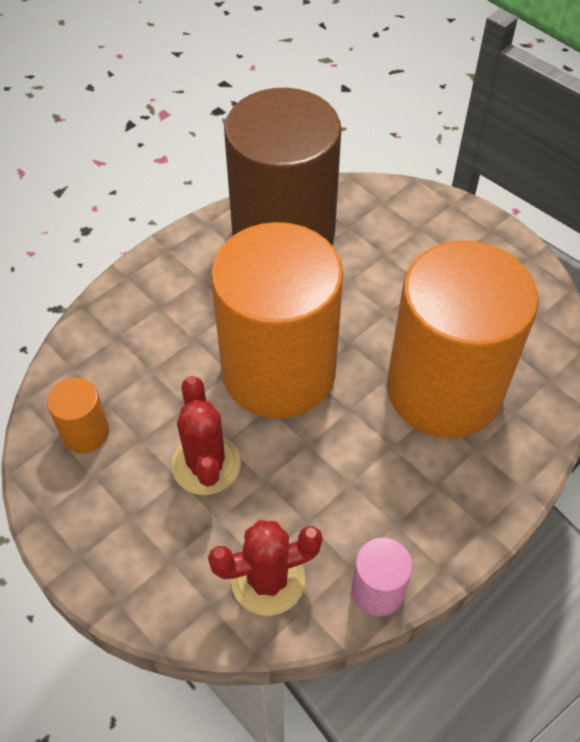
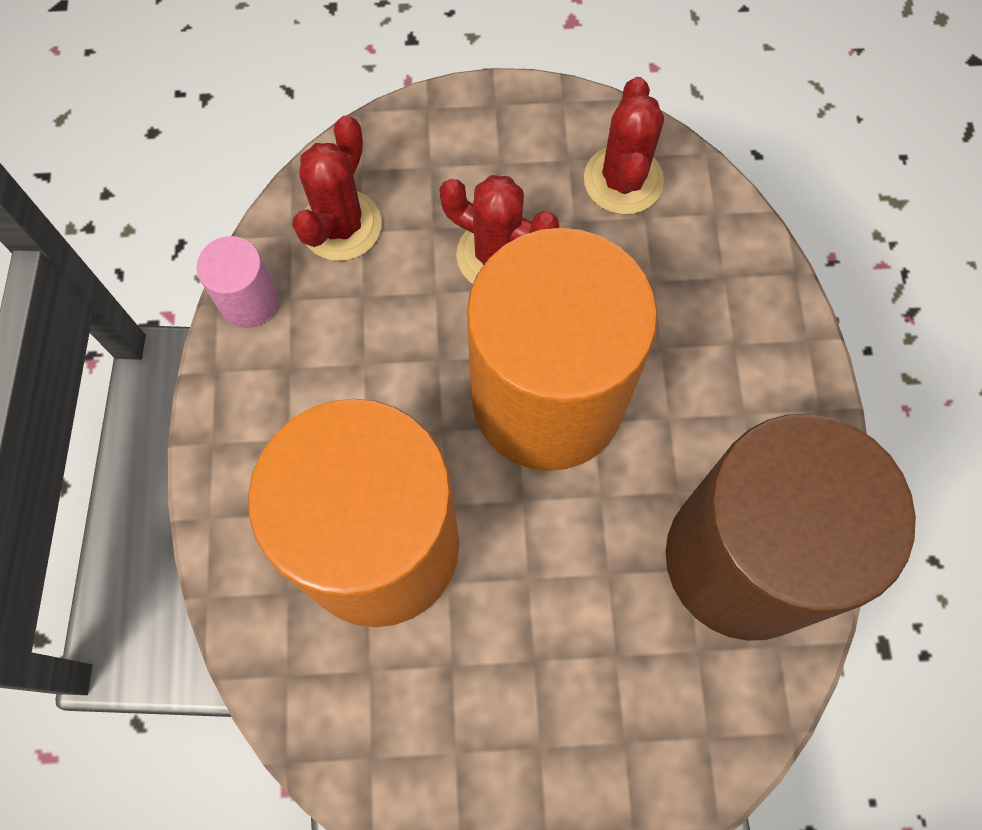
camera: 130 degrees right, 15 degrees up
orange cylinder [47,377,109,453] -> red cactus [584,77,664,214]

